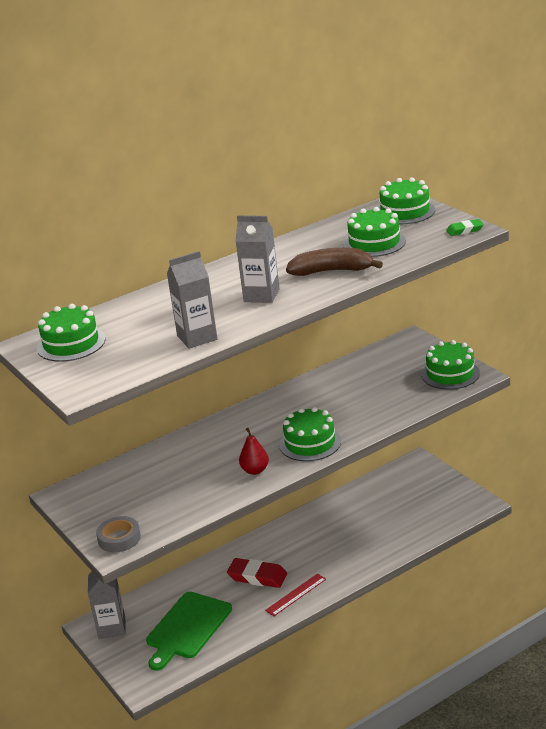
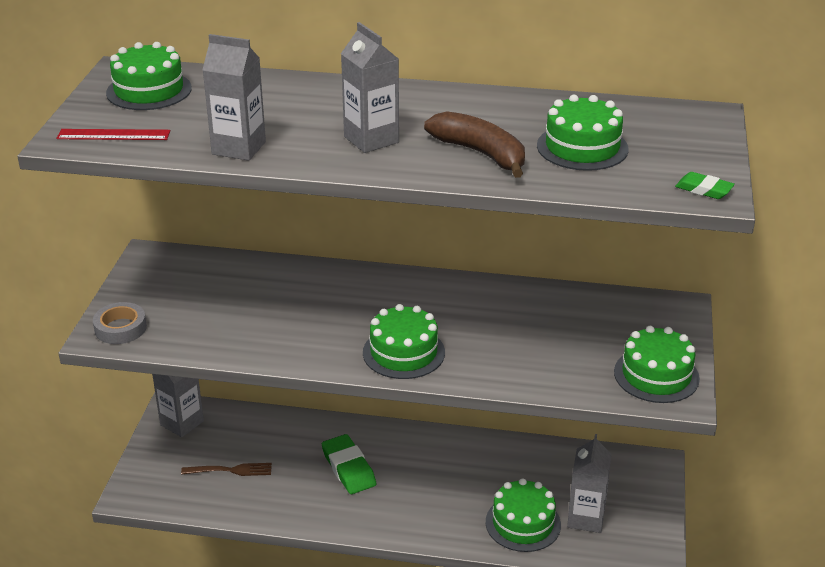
camera: 40 degrees right, 5 degrees up
green cutting board [146,592,232,671] -> brown fork [181,463,272,476]
red eraser [227,558,287,588] -> green eraser [322,434,376,494]
red pear [239,428,269,475] -> none
red ruler [265,574,326,616] -> red ruler moved to [57,129,170,140]
green cake [378,177,435,224] -> green cake moved to [486,478,561,552]
none -> grey carton [567,434,612,533]

